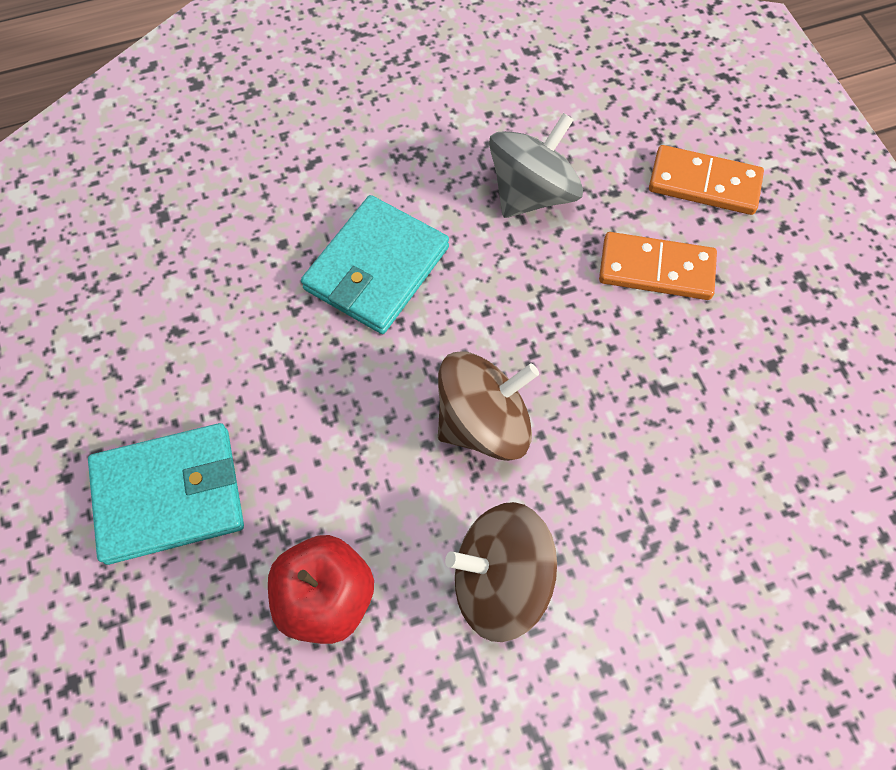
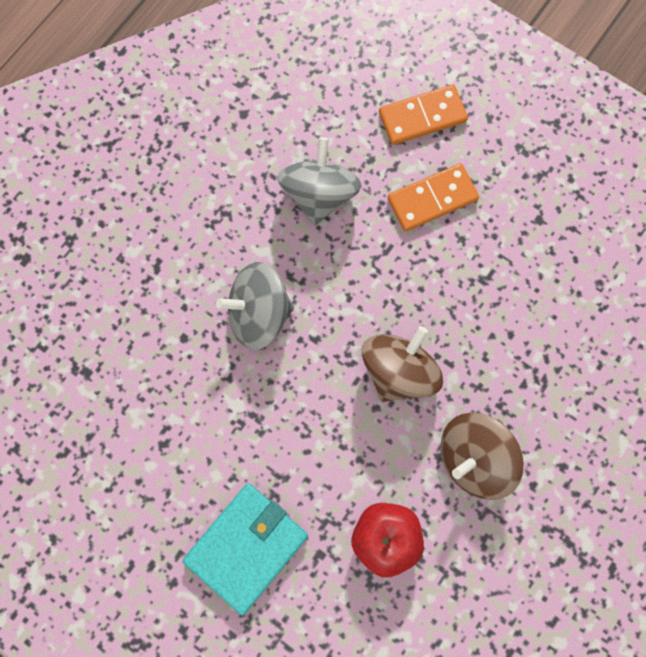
camera: 35 degrees left, 10 degrees up
turquoise wallet [301,195,449,334] -> grey spinning top [216,262,294,350]

